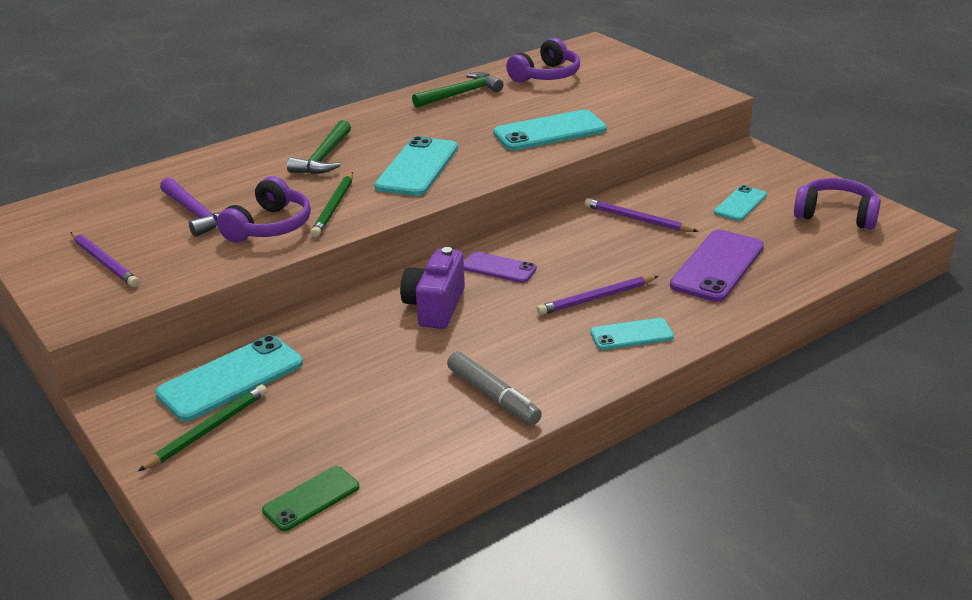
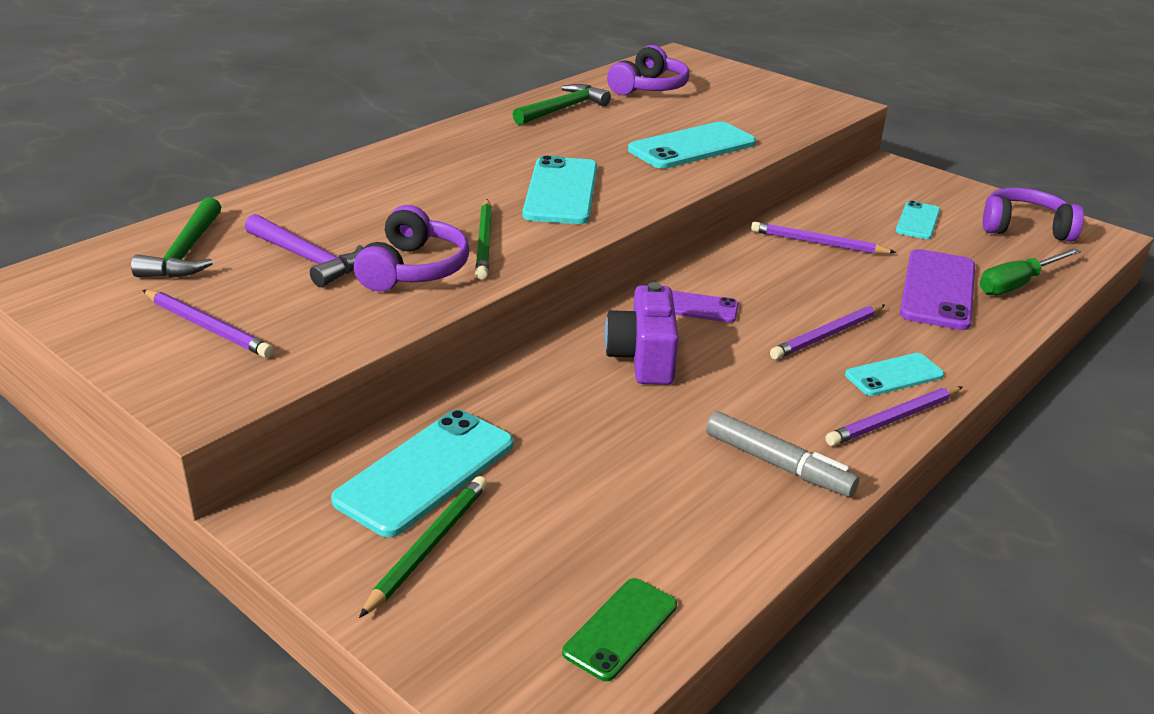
camera: 15 degrees left, 0 degrees up
green hammer [287,120,351,174] -> green hammer moved to [131,198,221,278]
none -> purple pencil [826,386,962,446]
none -> green screwdriver [979,248,1081,295]

